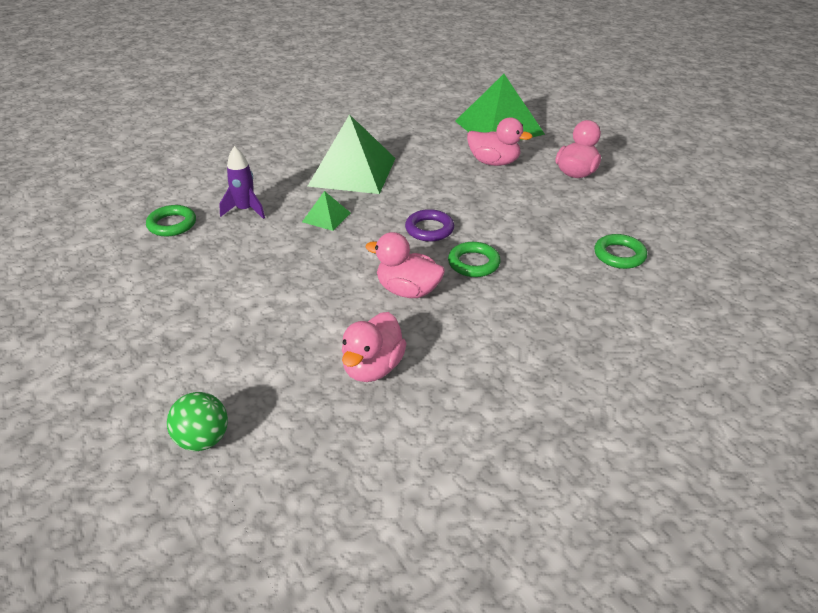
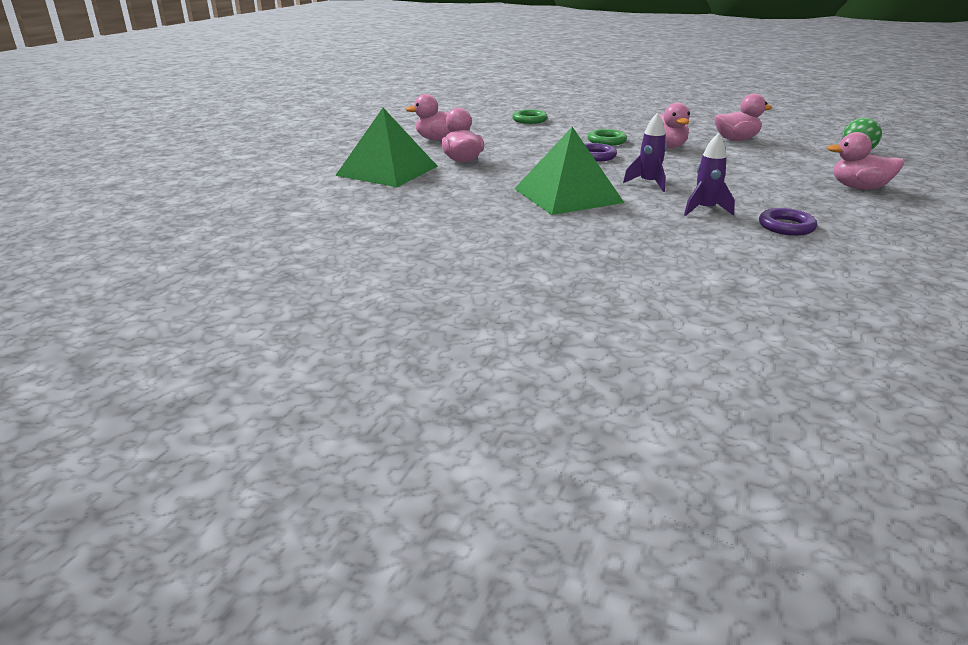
camera: 125 degrees left, 10 degrees down
green ring [146,205,196,237] -> purple ring [759,208,817,236]
green pyramid [302,191,351,231] -> purple rocket [623,113,667,192]
none -> pink duck [827,132,904,190]

